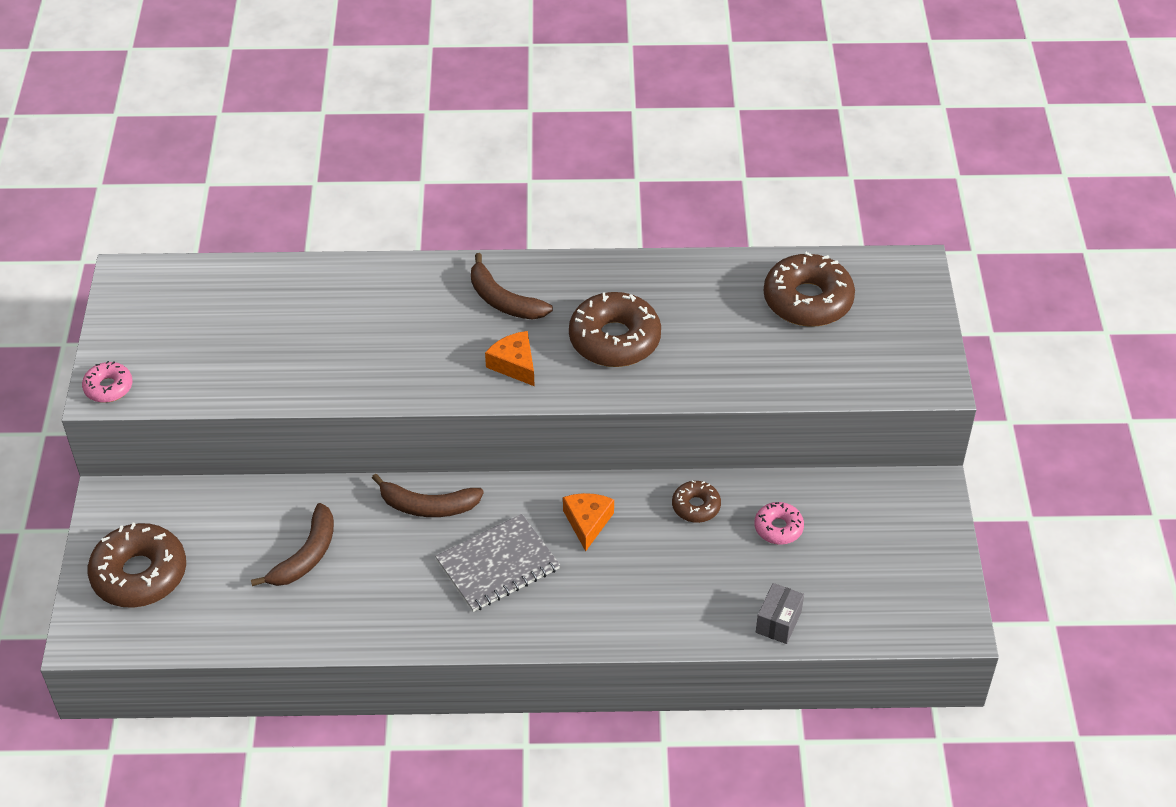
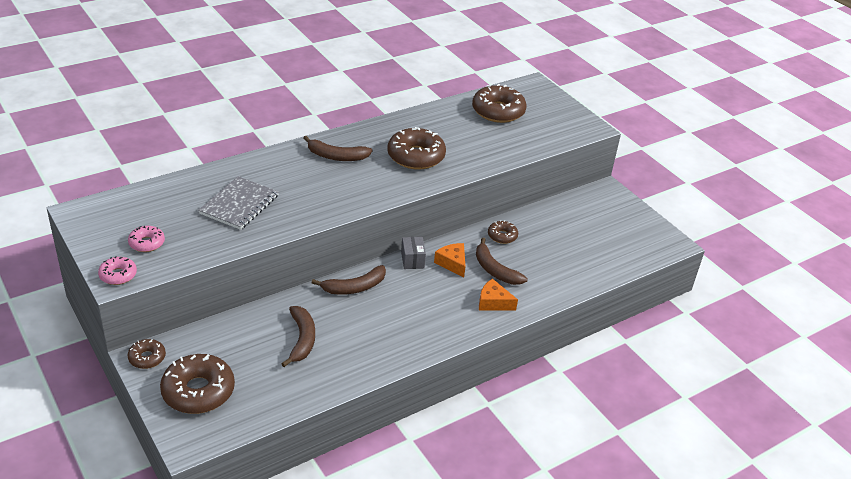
camera: 35 degrees left, 10 degrees down
grey notebook [435,514,560,612] -> grey notebook moved to [198,176,279,230]
orange cheese [485,331,535,386] -> orange cheese moved to [479,279,518,311]
pink donut [754,502,804,545] -> pink donut moved to [128,226,165,252]
grey box [756,583,804,644] -> grey box moved to [401,237,426,269]
none -> brown donut [128,339,166,369]
none -> brown banana [476,238,527,285]

